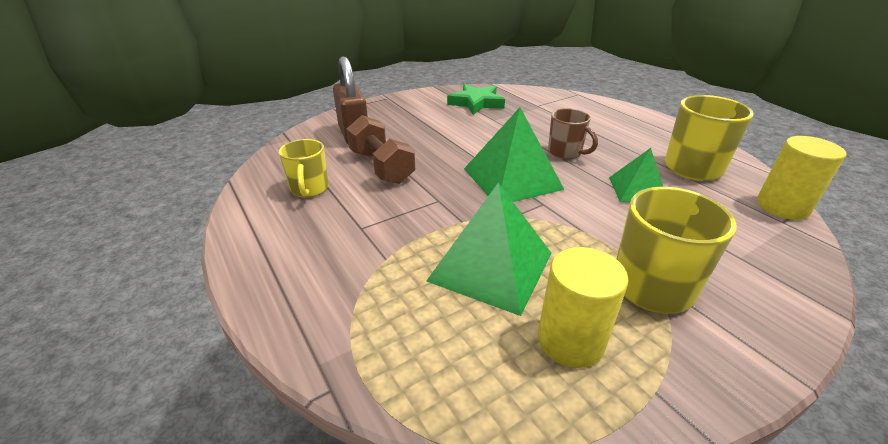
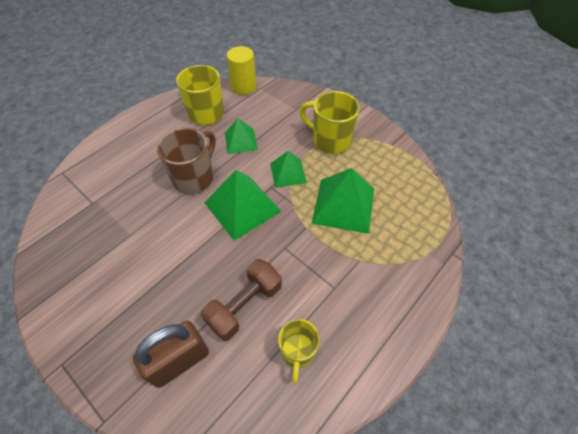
camera: 105 degrees left, 20 degrees up
yellow mug [279,139,329,198] -> yellow mug turned 120 degrees clockwise [278,319,320,384]
green star [447,84,505,115] -> none
yellow cylinder [538,247,629,368] -> none
brown mug [548,108,598,160] -> brown mug [157,128,216,194], size x1.56
none -> green pyramid [270,151,307,188]

